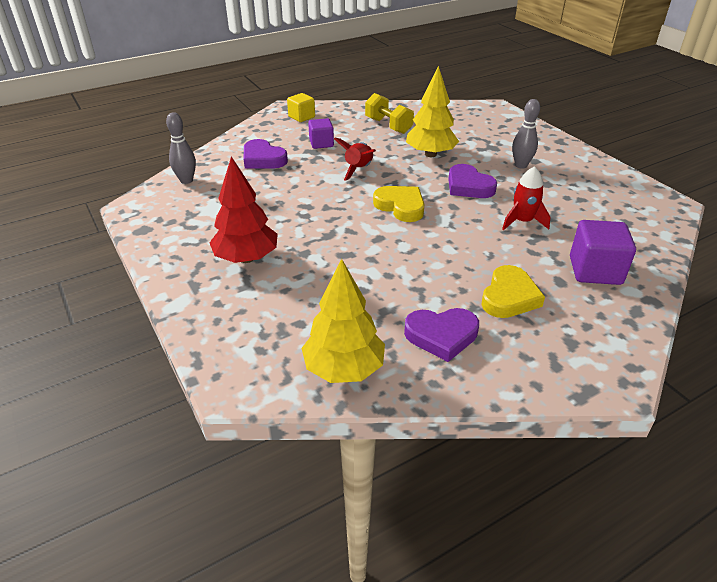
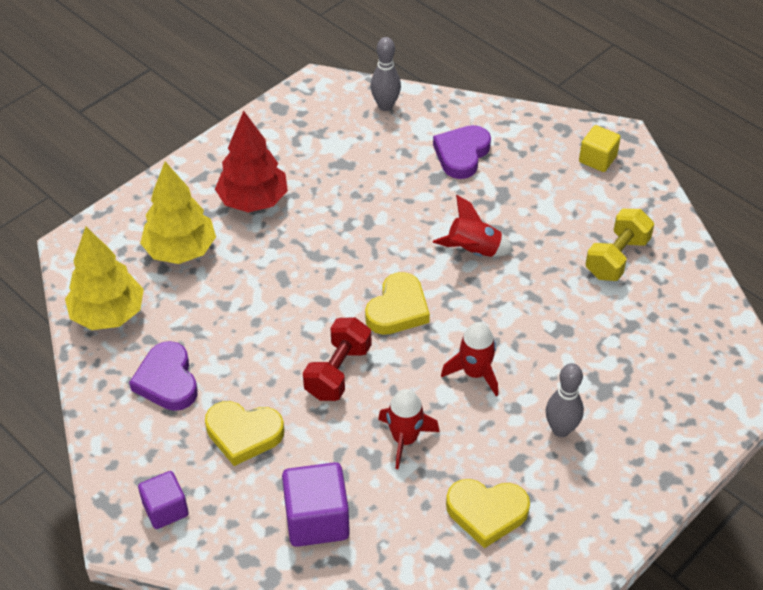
camera: 75 degrees right, 10 degrees up
purple cube [308,118,334,149] -> purple cube moved to [138,471,189,529]
yellow tree [406,66,459,157] -> yellow tree moved to [140,162,216,264]
purple heart [448,164,497,198] -> red rocket [441,322,498,396]
none -> red dumbbell [303,317,371,401]
none -> yellow heart [446,479,530,548]

